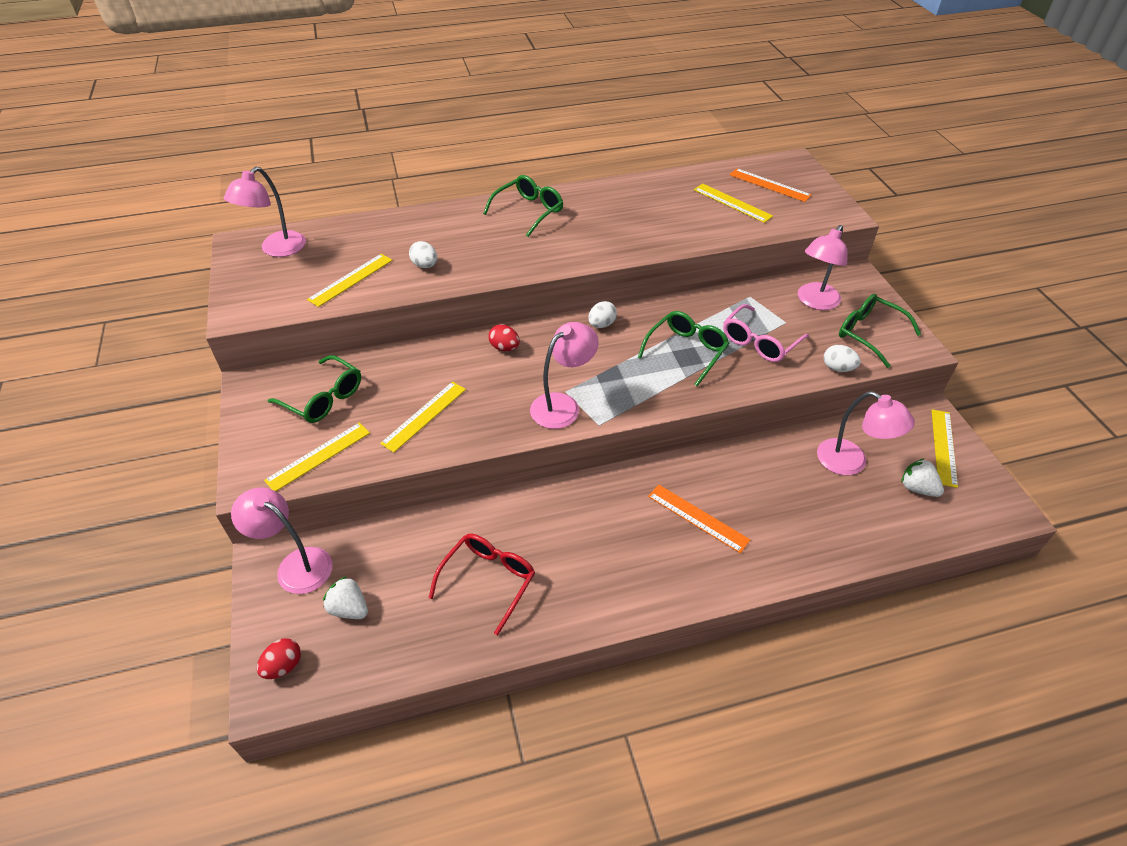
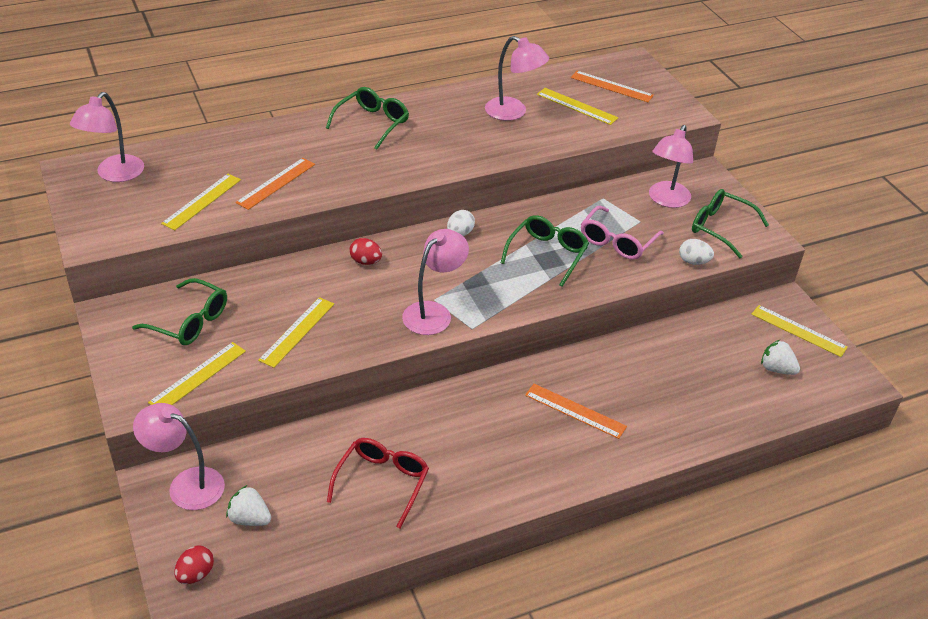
camera: 10 degrees left, 5 degrees down
white egg [409,241,437,268] -> orange ruler [236,158,315,210]
pink lamp [817,391,915,475] -> pink lamp moved to [485,36,549,121]
yellow ruler [931,410,958,488] -> yellow ruler turned 60 degrees counterclockwise [751,305,848,357]

